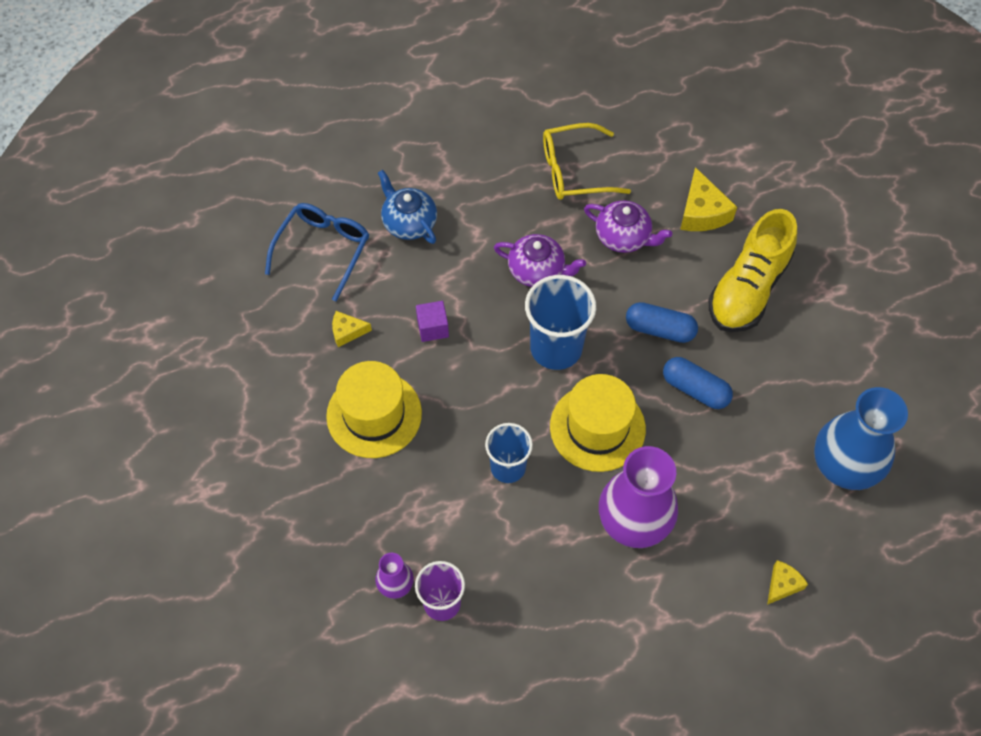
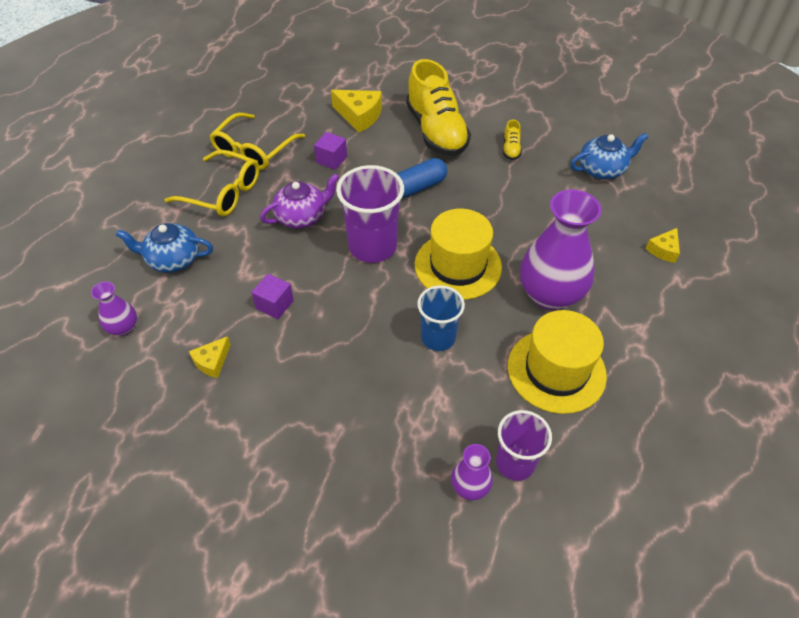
camera: 50 degrees left, 10 degrees down
blue glasses [265,203,369,301] -> purple vase [91,282,137,336]
yellow hat [326,361,422,458] -> yellow hat moved to [508,310,607,414]
blue cup [525,275,596,370] -> purple cup [336,165,404,263]
purple teapot [584,200,672,253] -> purple cube [314,132,347,170]
blue capsule [663,357,733,409] -> none
yellow cheese [767,560,808,605] -> yellow cheese turned 135 degrees counterclockwise [645,228,680,263]
blue vase [814,387,908,490] -> blue teapot [570,133,648,179]
none -> yellow glasses [164,150,259,216]
none -> yellow shoe [503,119,522,160]

